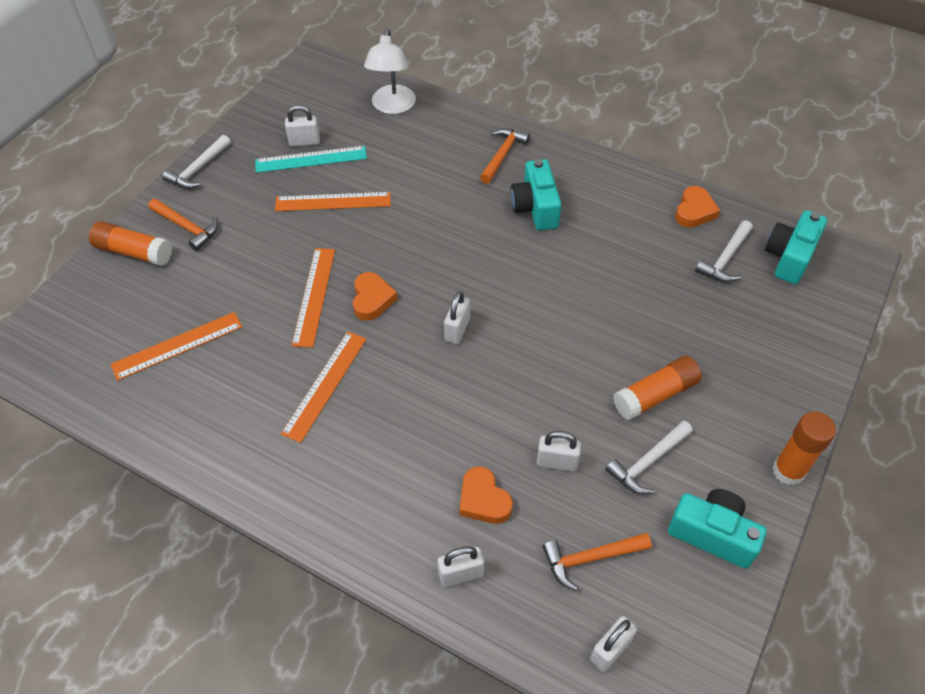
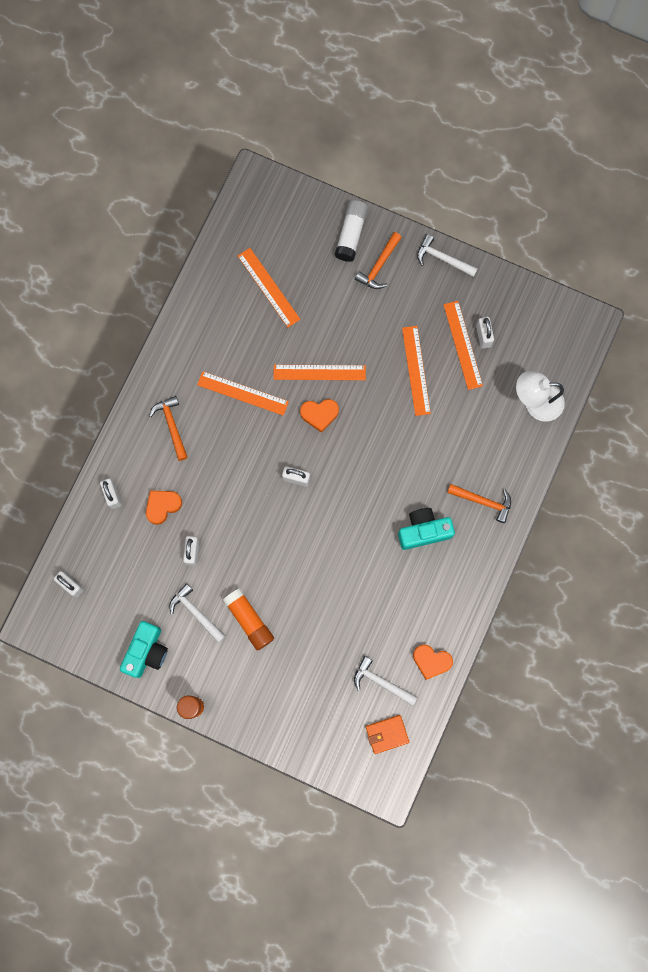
camera: 85 degrees right, 25 degrees up
orange glue stick [89,221,172,266] -> white glue stick [335,200,368,262]
turquoise ruler [255,146,367,173] -> orange ruler [443,301,483,390]
orange hammer [542,533,652,591] -> orange hammer moved to [149,396,188,461]
turquoise camera [765,210,827,284] -> orange wallet [366,715,409,754]

